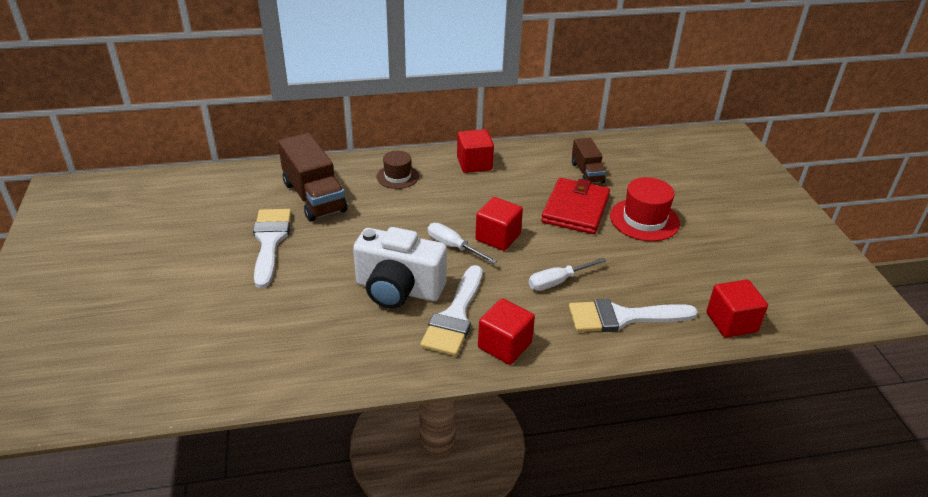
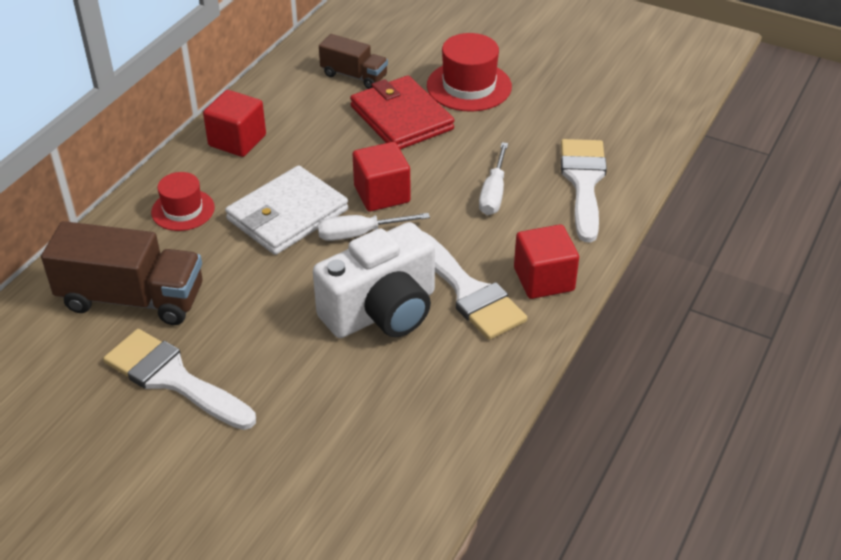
camera: 50 degrees left, 5 degrees up
brown hat [377,151,419,189] -> red hat [151,172,215,231]
white brush [569,299,698,332] -> white brush turned 150 degrees clockwise [561,139,607,242]
red cube [706,280,768,338] -> none
none -> white wallet [225,165,348,255]

